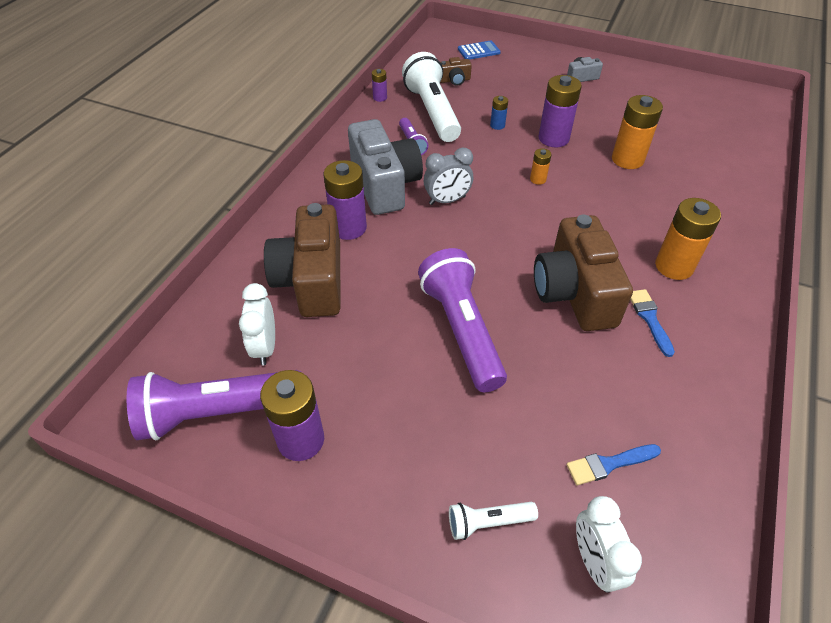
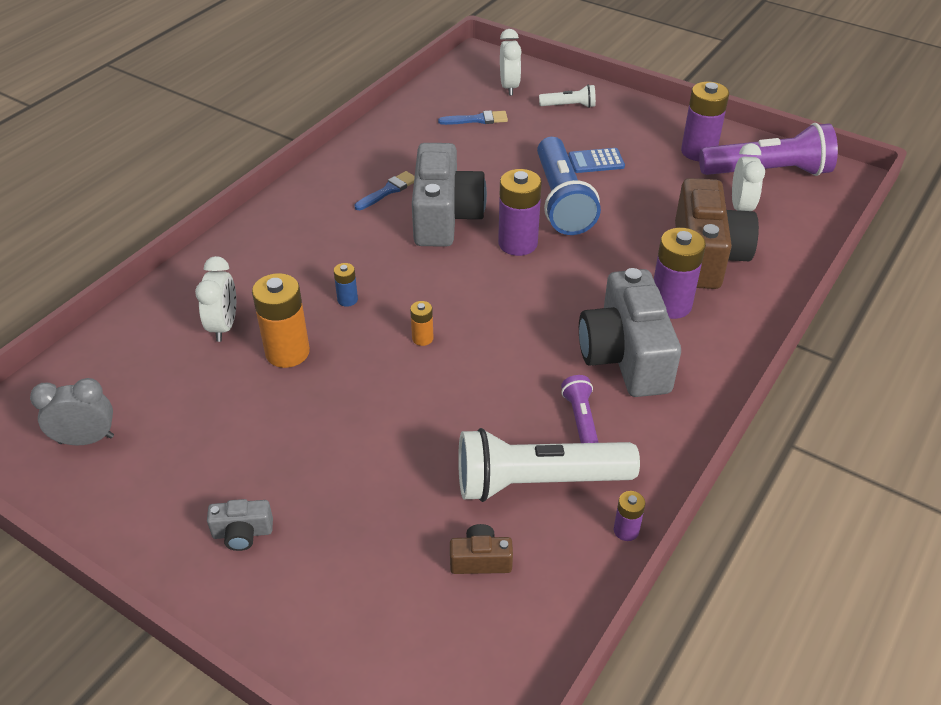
camera: 170 degrees left, 5 degrees down
white flashlight [402,52,461,142] -> white flashlight turned 90 degrees clockwise [458,428,640,502]
purple flashlight [418,248,507,392] -> blue flashlight [537,137,601,235]
grey clock [424,148,473,205] -> grey clock moved to [30,378,114,445]
blue calculator [458,40,501,60] -> blue calculator moved to [568,148,625,173]
blue battery [490,96,508,130] -> blue battery moved to [333,263,358,307]
brown camera [534,215,633,331] -> grey camera [412,143,487,247]
purple battery [539,75,582,147] -> purple battery moved to [498,169,542,256]
blue brush [630,289,675,357] -> blue brush turned 135 degrees counterclockwise [355,171,415,210]
orange battery [655,198,721,280] -> none
none -> white clock [195,256,236,342]

